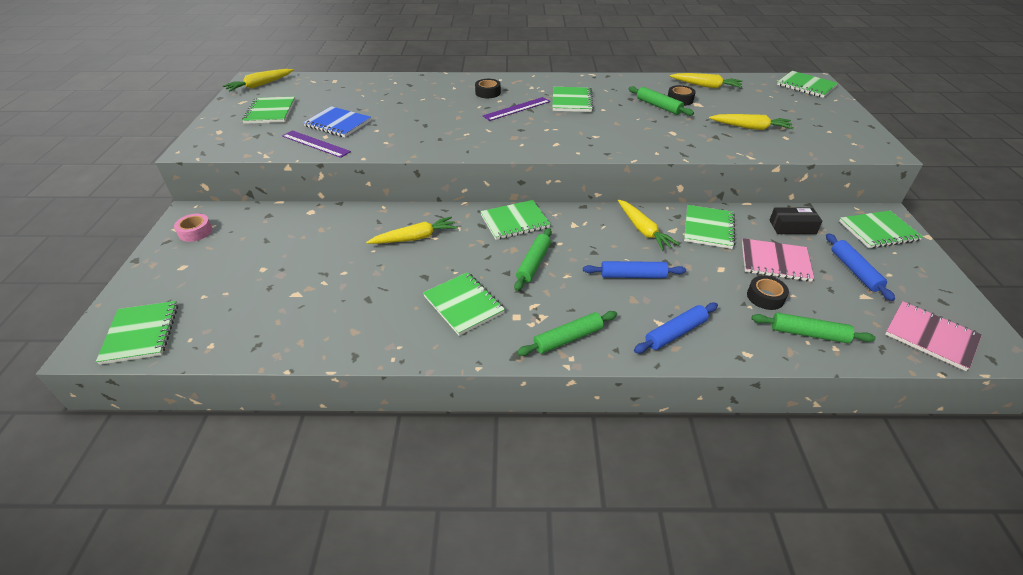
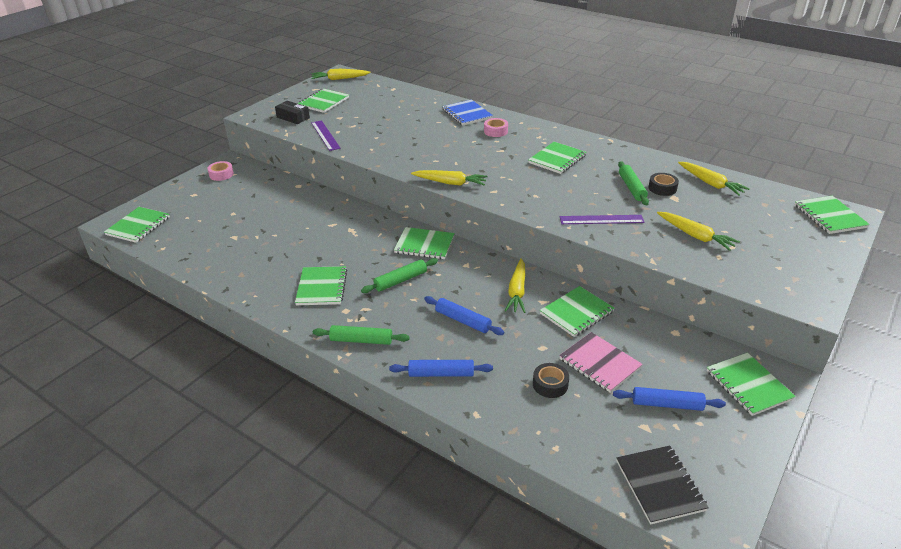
camera: 35 degrees right, 5 degrees down
blue notebook [303,106,371,137] -> blue notebook moved to [442,100,493,125]
yellow carrot [366,216,457,244] -> yellow carrot moved to [411,170,488,186]
black tape [475,79,501,98] -> pink tape [484,118,508,137]
purple ruler [483,97,550,121] -> purple ruler moved to [560,215,645,224]
green rolling pin [751,313,875,343] -> none
black box [769,207,823,234] -> black box moved to [275,101,310,124]
blue rolling pin [826,233,895,301] -> blue rolling pin turned 75 degrees clockwise [613,387,726,411]
green notebook [839,211,923,248] -> green notebook turned 45 degrees clockwise [707,353,796,416]
pink notebook [885,301,982,371] -> black notebook [616,446,709,525]

